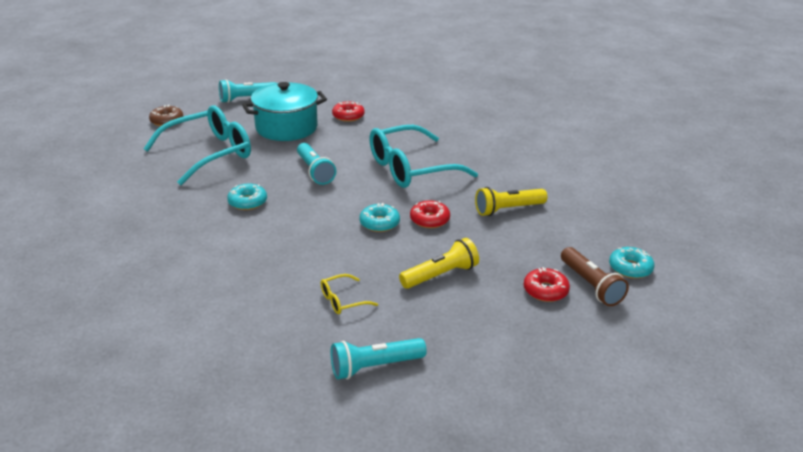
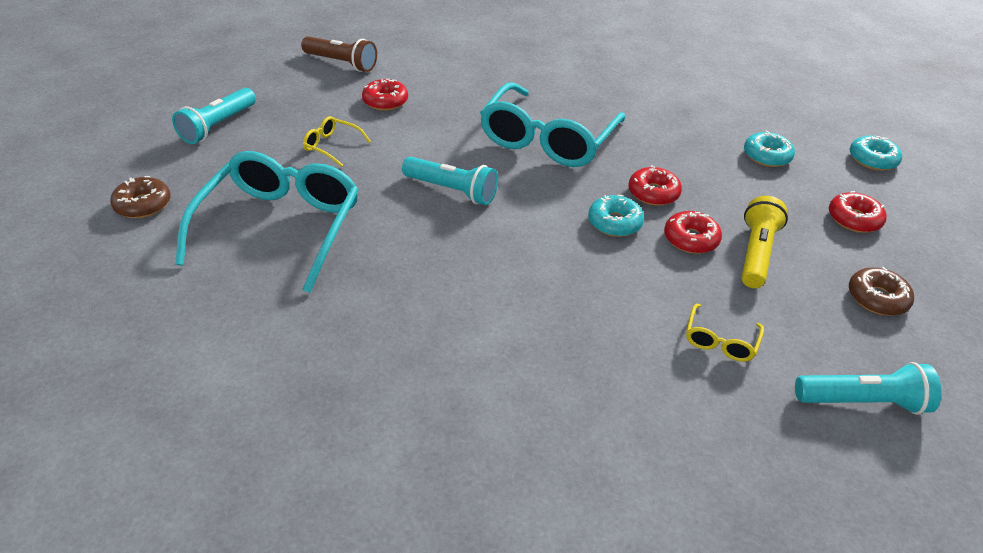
camera: 40 degrees left, 10 degrees up
turquoise donut [227,184,267,210] -> turquoise donut moved to [744,131,795,167]
turquoise pot [242,82,327,141] -> yellow glasses [303,116,371,167]
turquoise flashlight [331,338,427,380] -> turquoise flashlight turned 120 degrees counterclockwise [795,362,941,415]
yellow flashlight [475,187,547,216] -> none
brown flashlight [561,247,629,306] -> brown flashlight moved to [301,36,377,72]
none -> red donut [664,211,722,254]
none -> brown donut [849,267,914,316]

